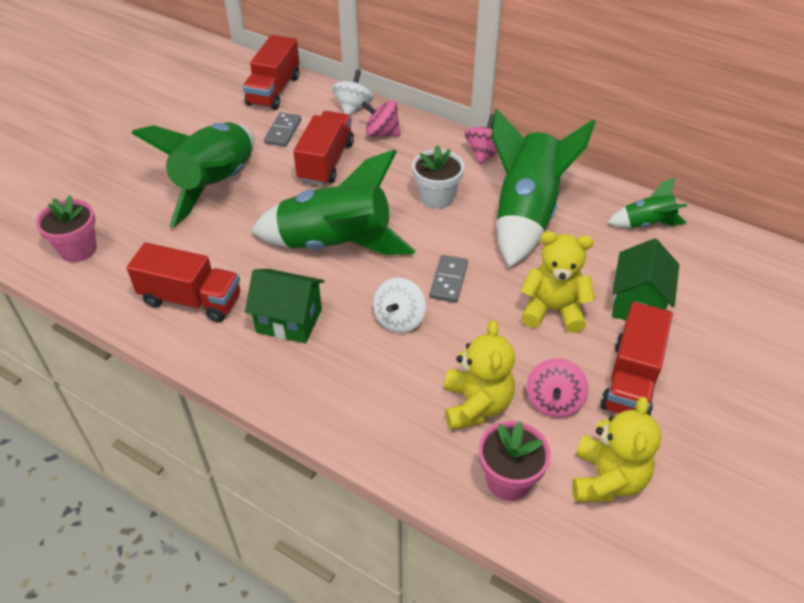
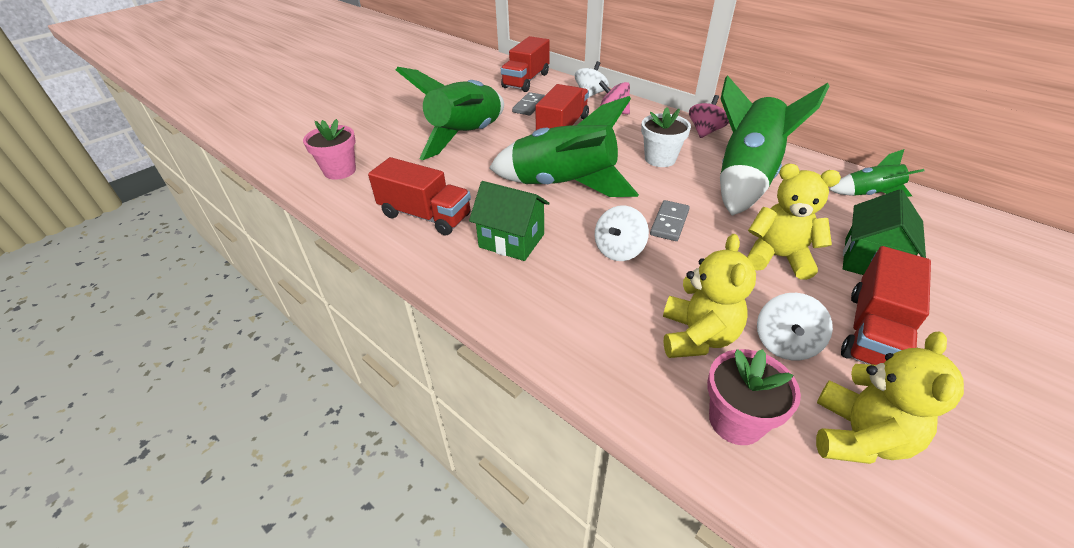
camera: 10 degrees right, 5 degrees down
pink spinning top [526,358,589,418] -> white spinning top [757,293,833,360]

